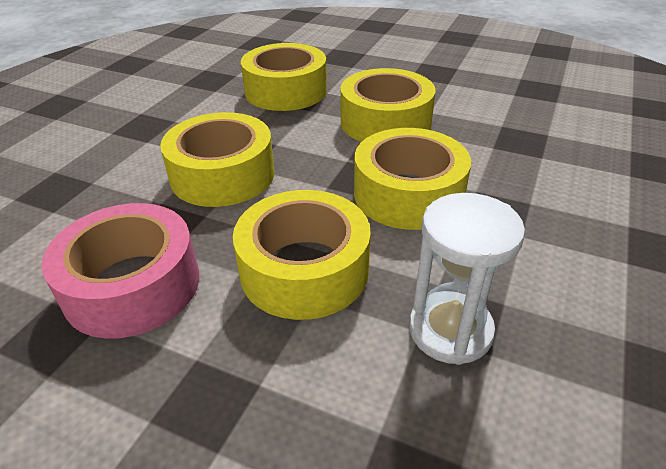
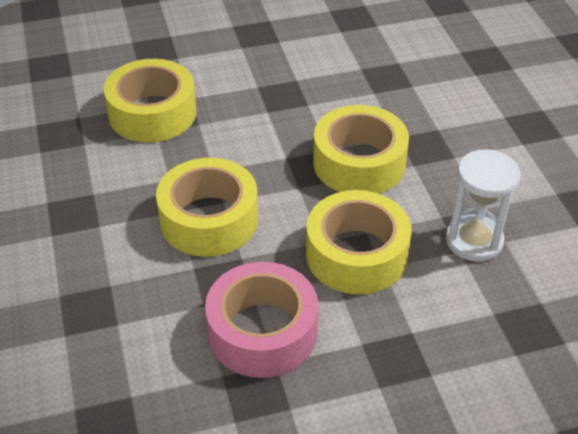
camera: 40 degrees left, 5 degrees up
yellow tape [341,68,436,142] -> none

